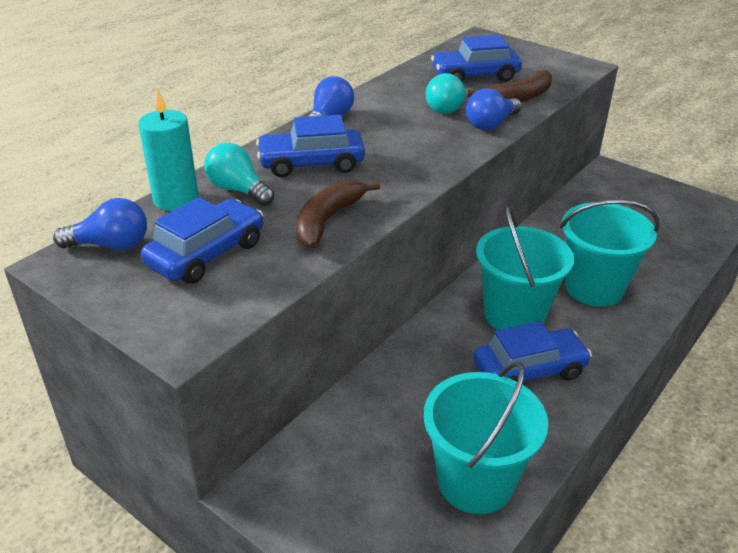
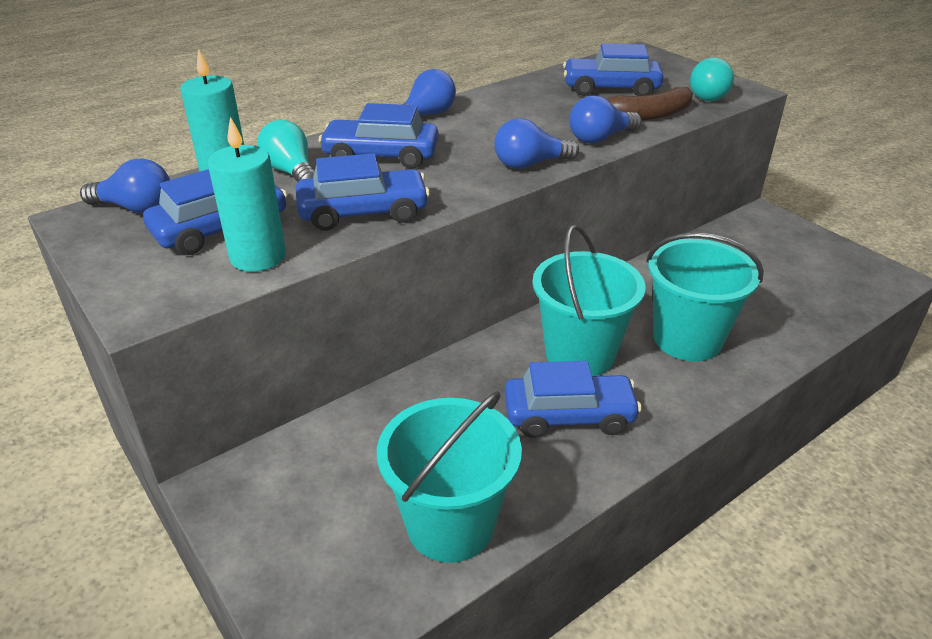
camera: 15 degrees right, 0 degrees up
brown banana [296,179,380,248] -> blue car [296,153,430,231]
turquoise light bulb [426,73,465,114] -> turquoise light bulb moved to [690,57,734,101]
none -> turquoise candle [208,117,286,272]
none -> blue light bulb [494,118,579,169]

